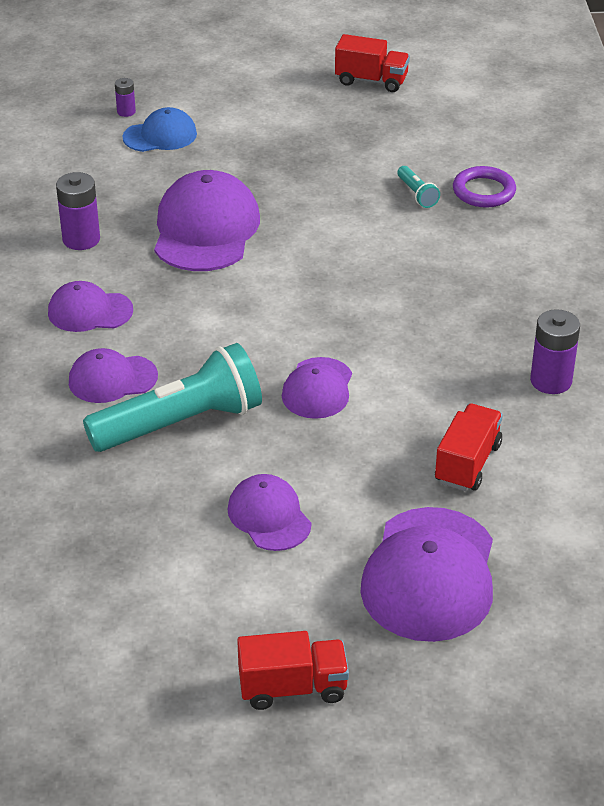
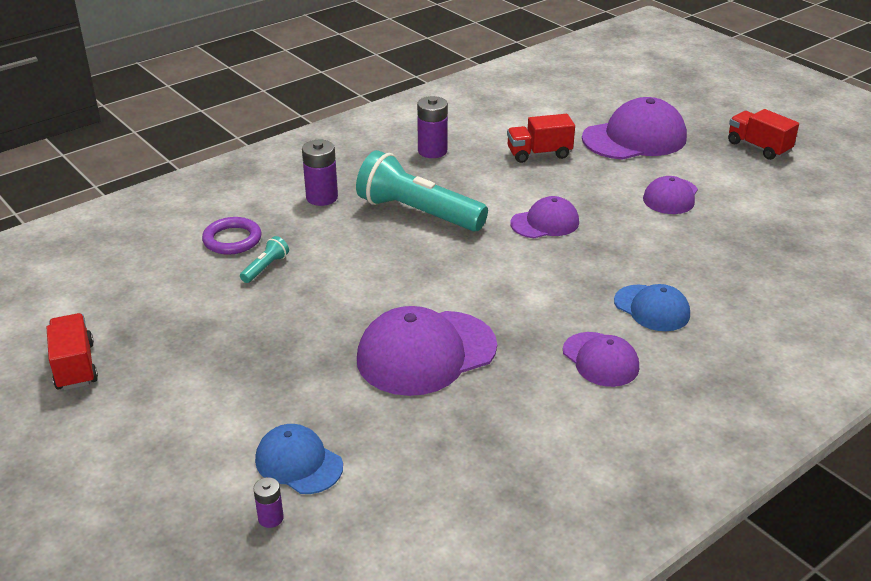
camera: 125 degrees left, 5 degrees down
purple battery [56,172,100,250] -> purple battery moved to [302,140,338,206]
purple cap [69,348,158,403] -> blue cap [614,284,690,331]
turquoise flashlight [83,343,262,452] -> turquoise flashlight moved to [356,150,488,231]

